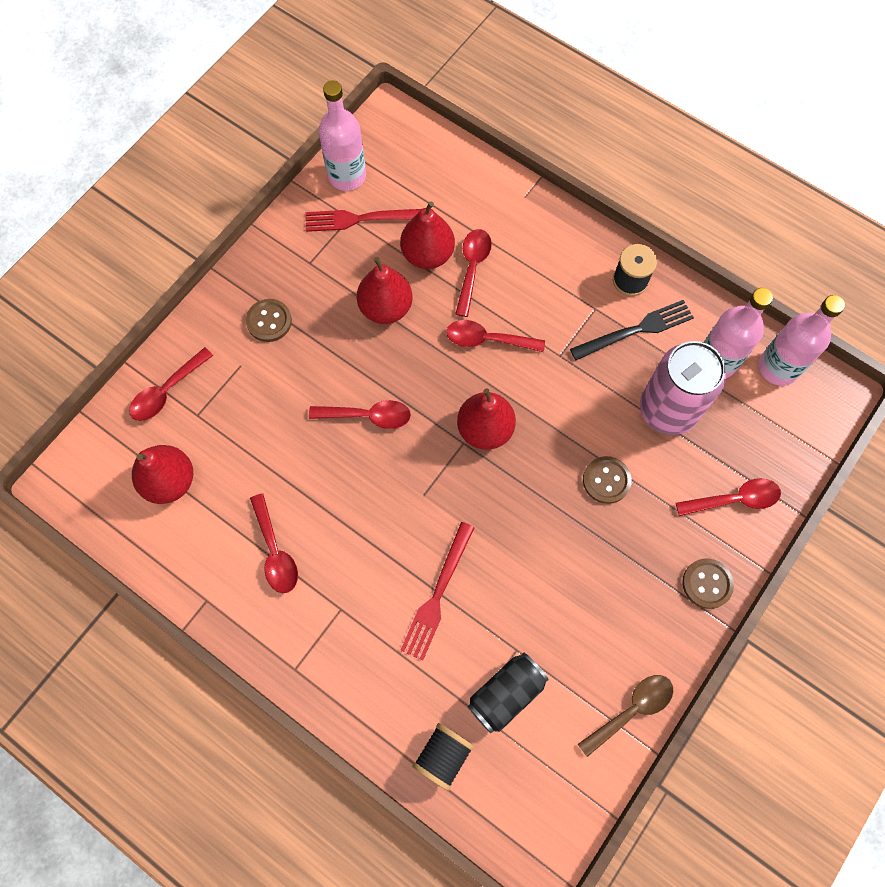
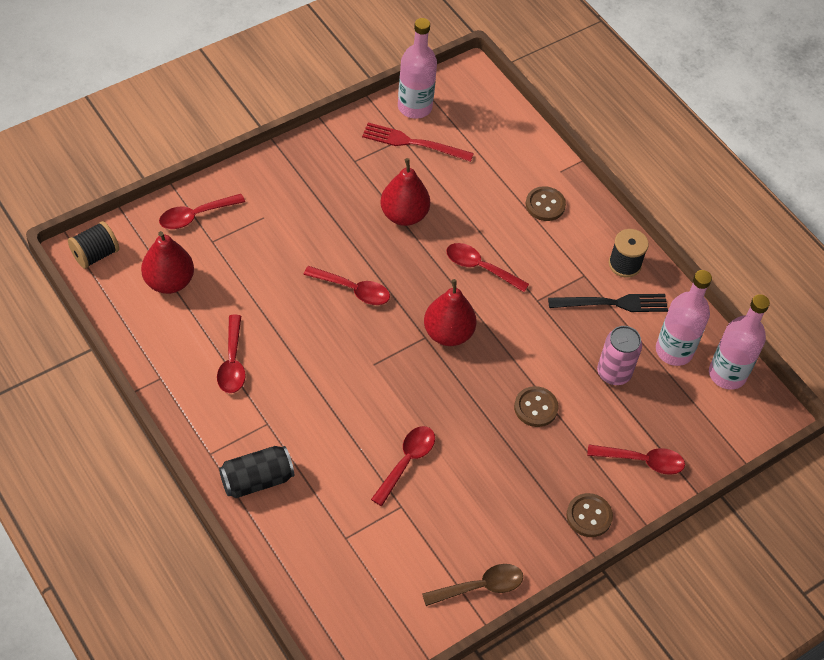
camera: 15 degrees right, 15 degrees down
brown button [246,299,292,342] -> brown button moved to [526,186,566,221]
red pear [400,201,455,269] -> none
red fork [400,522,475,660] -> none
black spool [412,723,474,791] -> black spool moved to [68,221,119,269]
red spoon [455,229,492,317] -> red spoon moved to [371,426,435,506]
black can [468,653,548,733] -> black can moved to [219,446,294,498]
pink can [640,341,726,435] -> pink can [597,326,642,385], size x0.64

